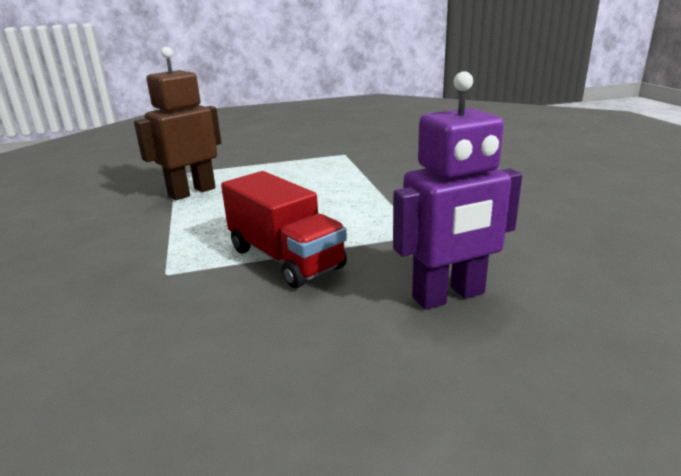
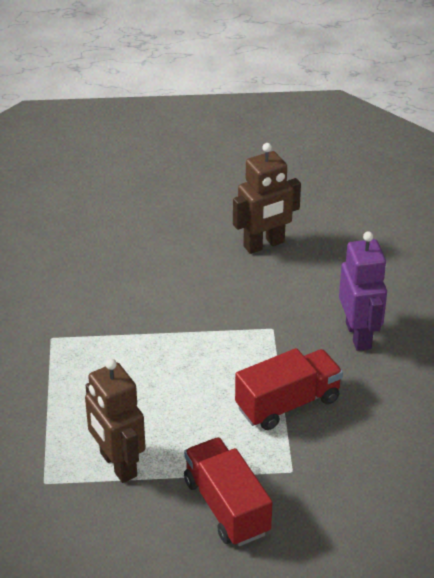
camera: 80 degrees left, 15 degrees up
none -> red truck [184,437,272,546]
none -> brown robot [233,143,301,254]

